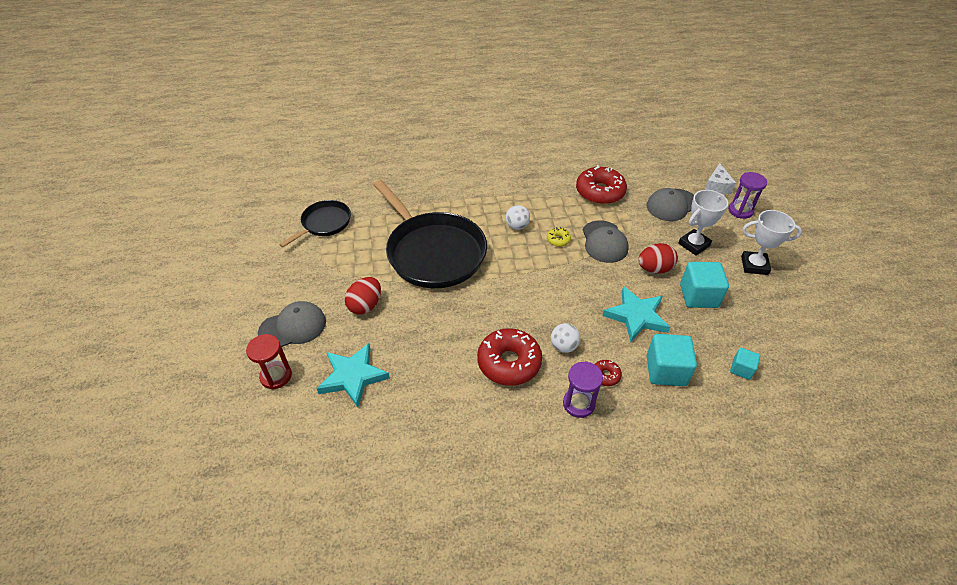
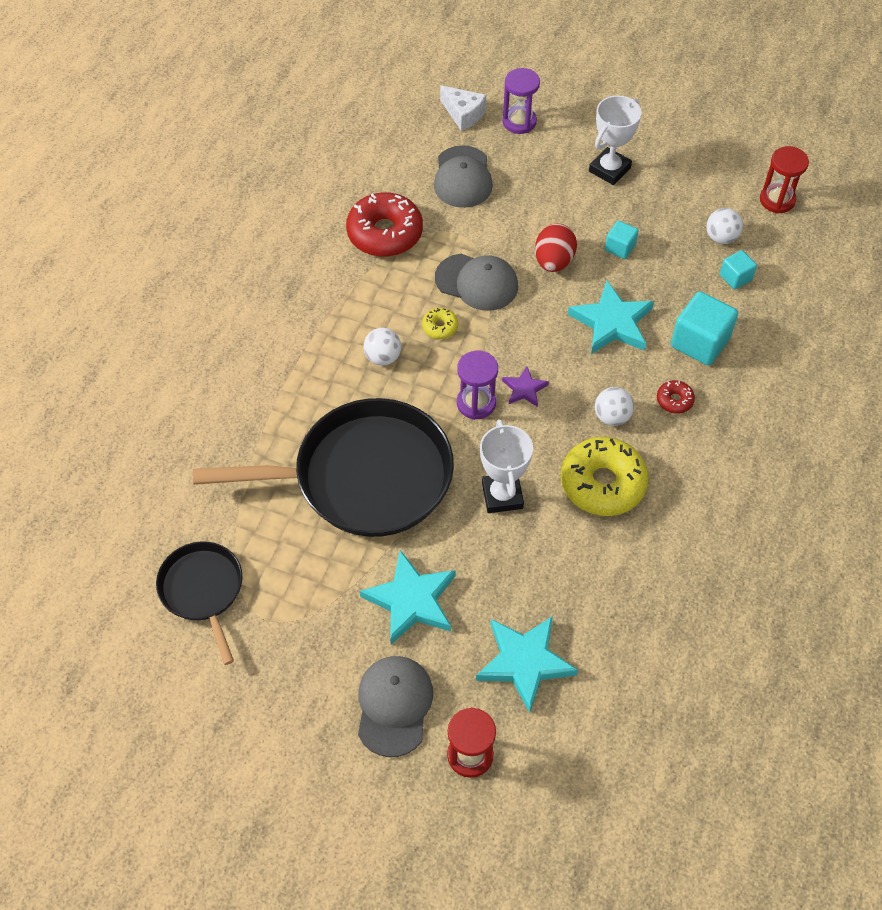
camera: 60 degrees left, 10 degrees up
red egg [345,277,381,315] -> turquoise star [360,550,456,645]
red donut [477,328,542,386] -> yellow donut [561,437,649,516]
purple hourglass [563,361,603,418] -> purple hourglass moved to [457,351,498,420]
white trophy [678,190,728,256] -> white trophy moved to [480,419,533,513]
turquoise cube [680,262,729,308] -> turquoise cube [605,221,638,259], size x0.55
none -> purple star [502,366,549,407]
none -> white ball [706,208,743,244]
none -> red hourglass [760,146,809,214]

